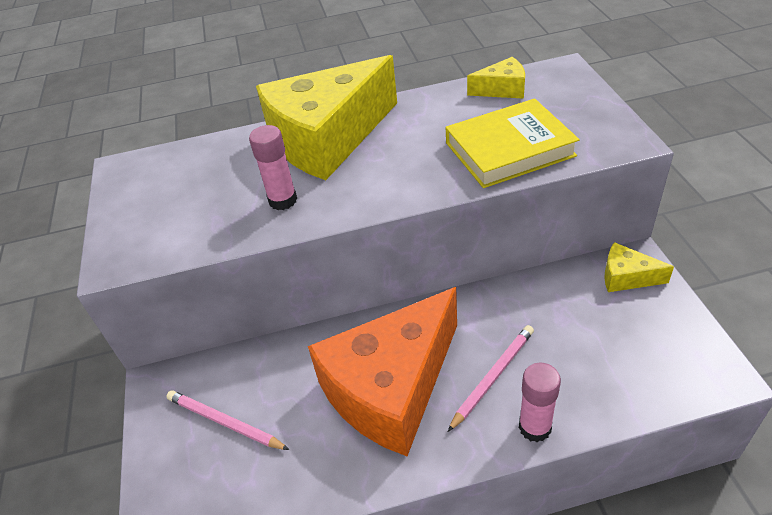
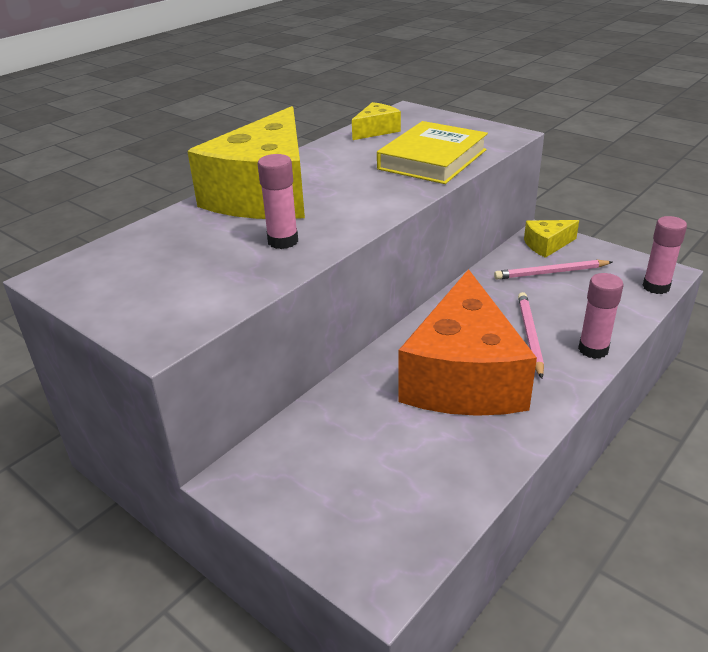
camera: 40 degrees left, 10 degrees down
pink pencil [166,390,289,450] -> pink pencil moved to [494,260,613,280]
none -> pink glue stick [642,216,687,294]

